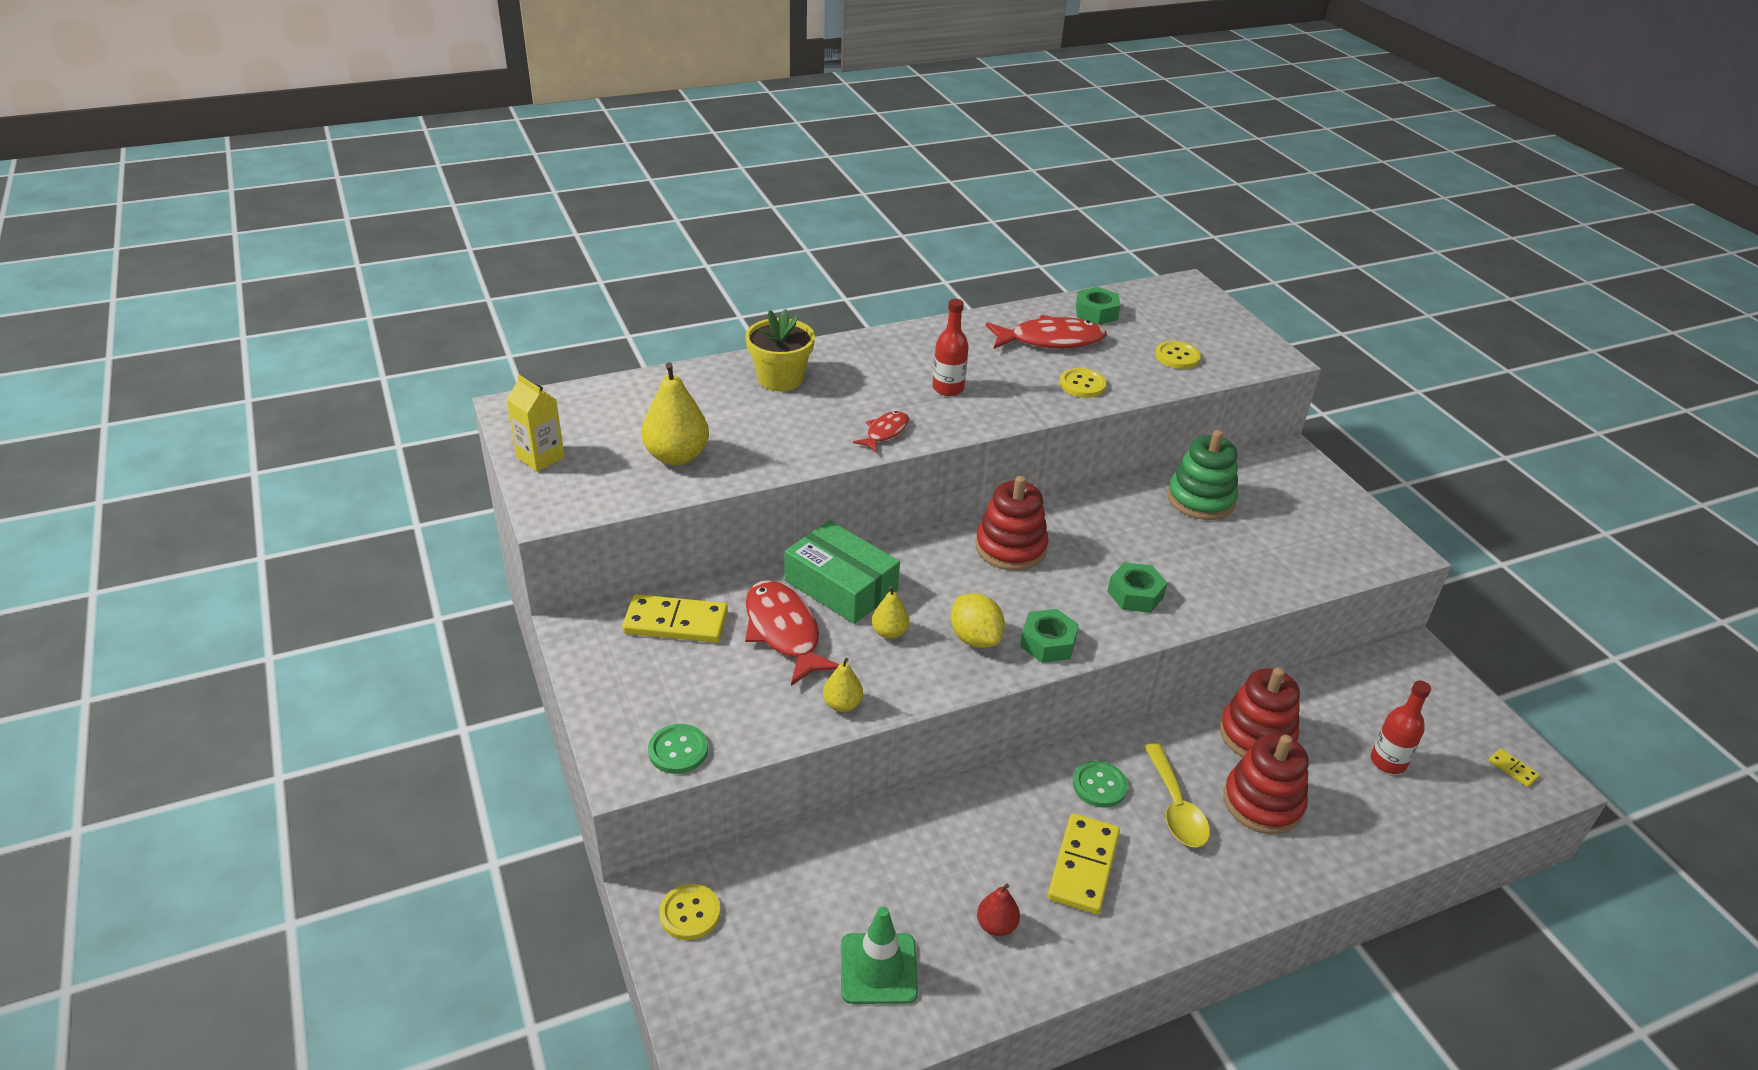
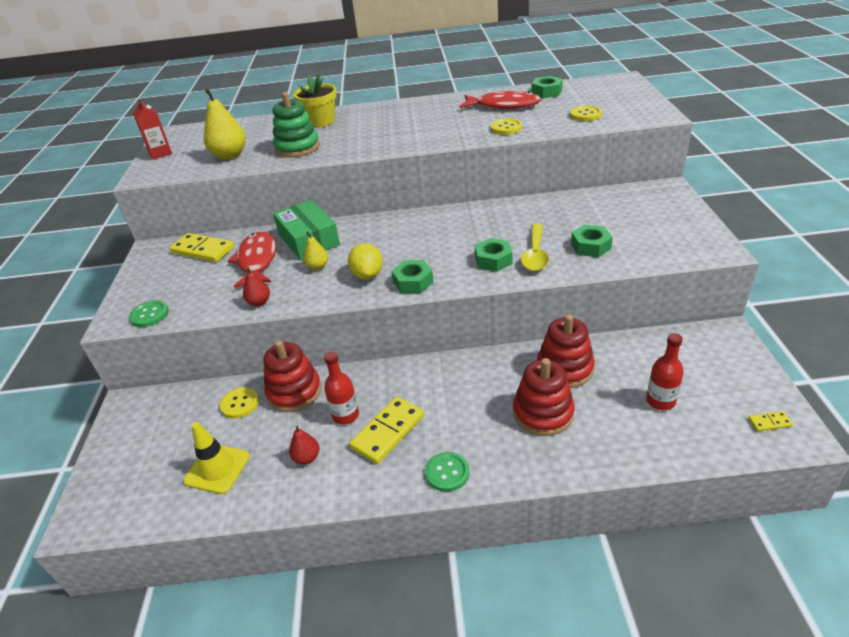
camera: 25 degrees right, 0 degrees up
yellow carton [507,375,564,472] -> red carton [133,99,172,160]
yellow button [659,884,720,940] -> yellow button moved to [220,387,259,419]
yellow pear [823,658,863,712] -> red pear [243,267,270,306]
green traffic cone [841,907,918,1004] -> yellow traffic cone [183,422,250,494]
red fish [853,411,909,452] -> none
red bottle [932,299,969,396] -> red bottle moved to [324,351,359,425]
red stacking toy [975,476,1048,571] -> red stacking toy moved to [263,340,321,412]
green button [1073,761,1128,808] -> green button moved to [425,452,469,492]
yellow spoon [1144,743,1210,848] -> yellow spoon moved to [521,224,549,271]
green stacking toy [1167,430,1238,520] -> green stacking toy moved to [273,92,320,158]
yellow domino [1488,748,1540,787] -> yellow domino turned 75 degrees counterclockwise [748,411,793,431]
none -> green nut [571,225,613,257]

